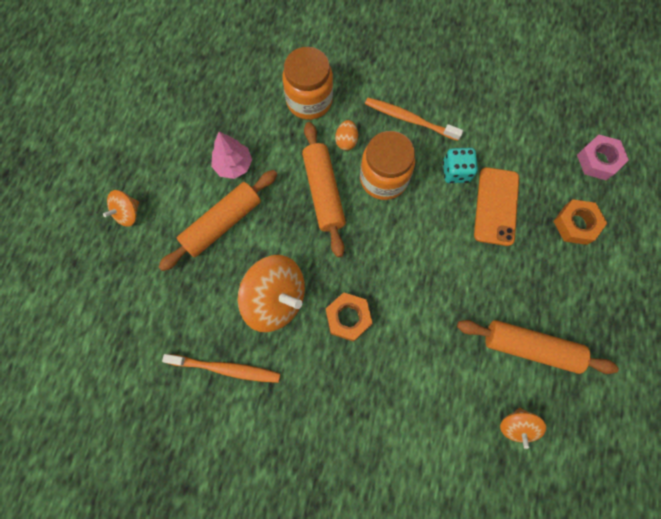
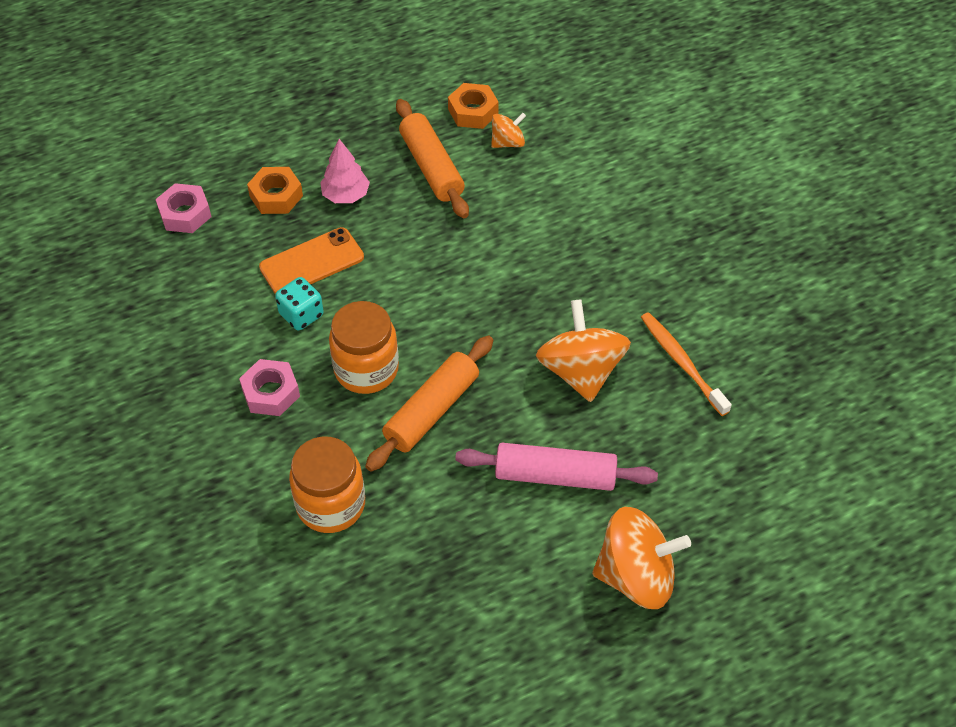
camera: 130 degrees left, 20 degrees down
orange spinning top [103,190,139,227] -> orange spinning top [592,507,691,609], size x1.91
orange rolling pin [158,170,277,271] -> pink rolling pin [455,443,658,491]
pink tree [211,132,252,179] -> pink tree moved to [320,139,370,203]
orange nut [326,292,372,342] -> orange nut moved to [448,83,499,129]
orange egg [335,120,358,150] -> none
orange toothbrush [365,98,463,141] -> pink nut [239,359,300,416]

